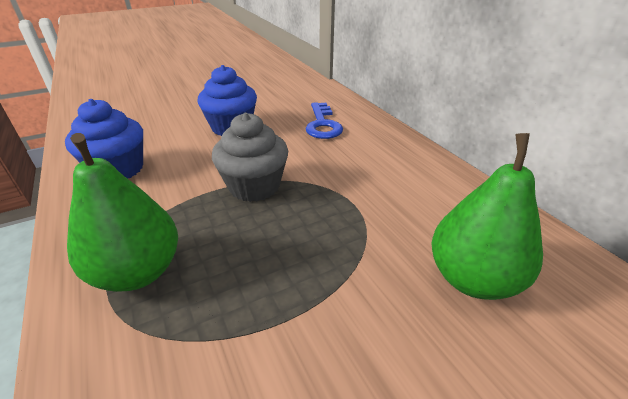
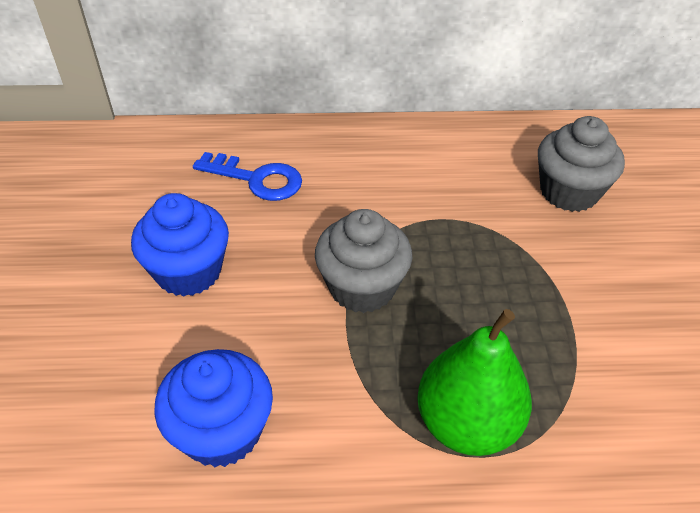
camera: 65 degrees left, 10 degrees up
green pear [431,133,543,300] -> grey cupcake [538,116,625,212]

